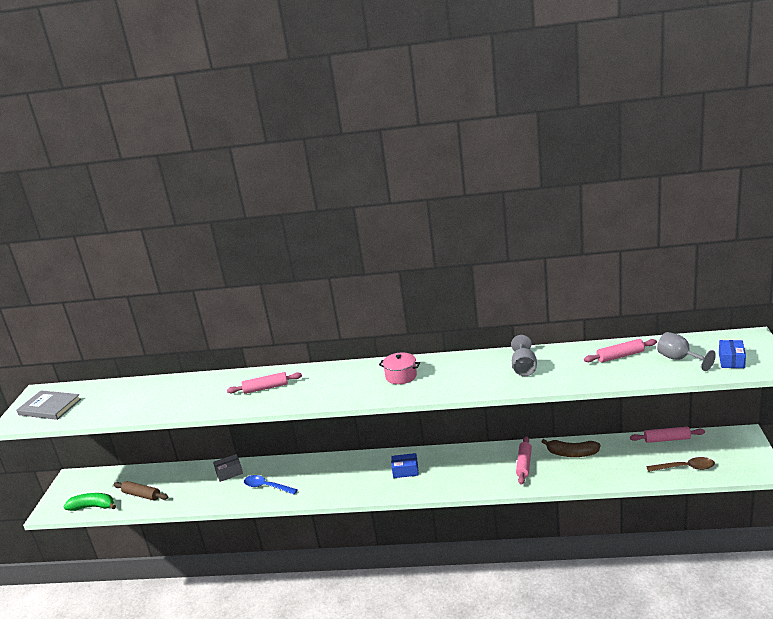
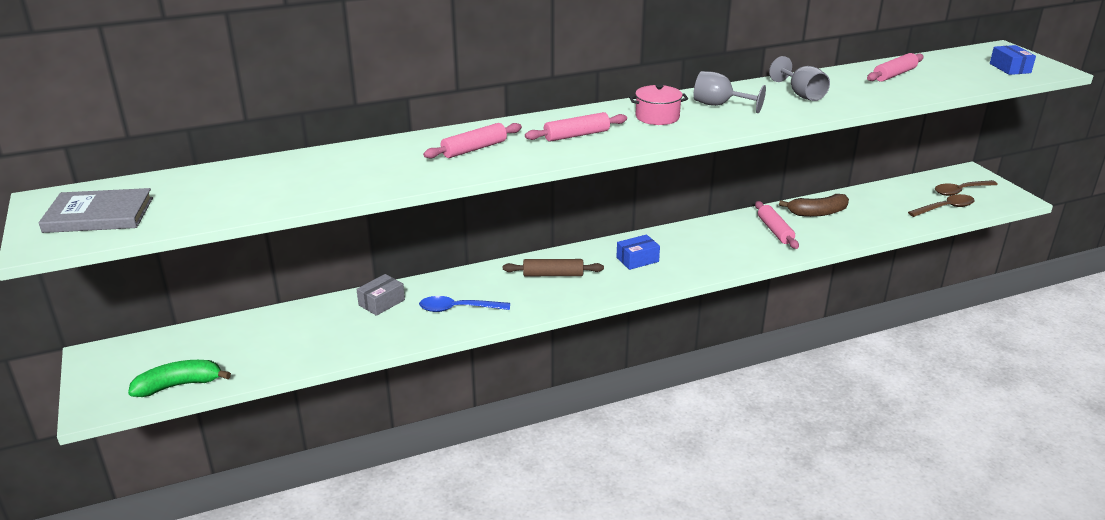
camera: 30 degrees left, 5 degrees up
brown rolling pin [114,481,168,501] -> brown rolling pin moved to [503,259,604,276]
pink rolling pin [630,426,705,443] -> pink rolling pin moved to [525,112,627,142]
grey goblet [657,332,716,371] -> grey goblet moved to [693,71,766,113]
none -> brown spoon [935,180,998,196]

